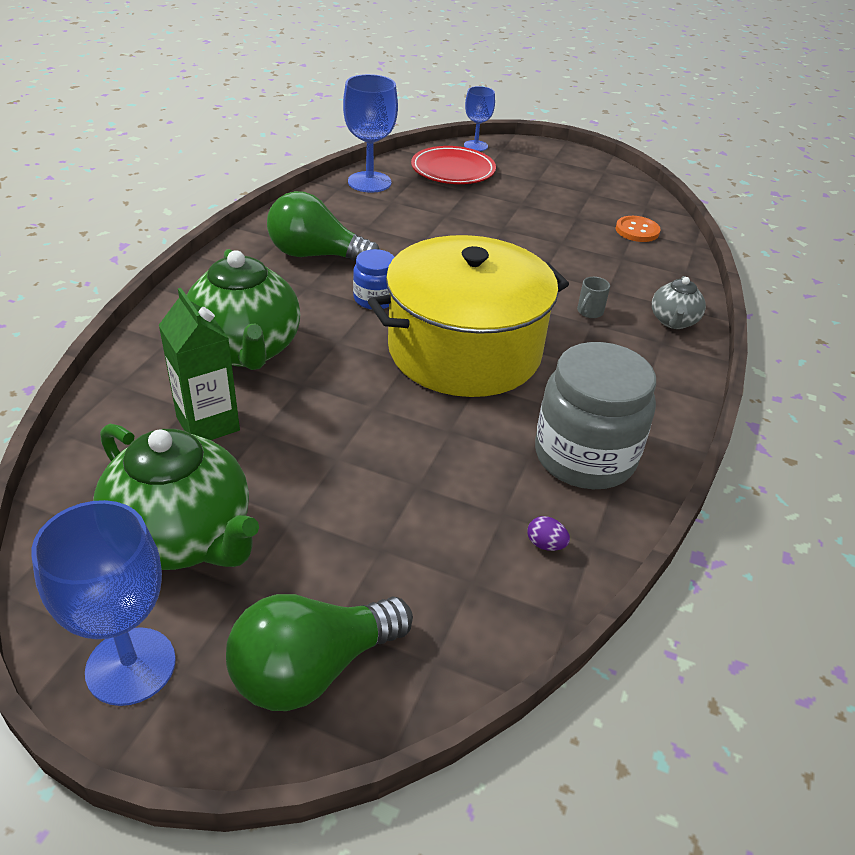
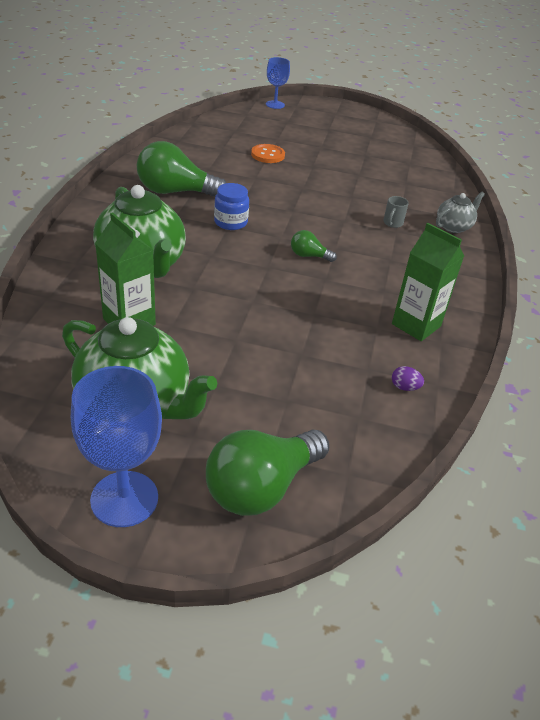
camera: 10 degrees left, 0 degrees up
blue goblet [343,74,398,193] -> none
yellow pot [368,235,569,397] -> green light bulb [291,230,337,262]
red plate [411,146,496,184] -> none
grey jar [535,342,656,489] -> green carton [392,223,464,341]
orange button [616,216,660,242] -> orange button moved to [251,144,285,163]
grey teapot [652,276,706,329] -> grey teapot turned 135 degrees counterclockwise [436,192,485,233]

